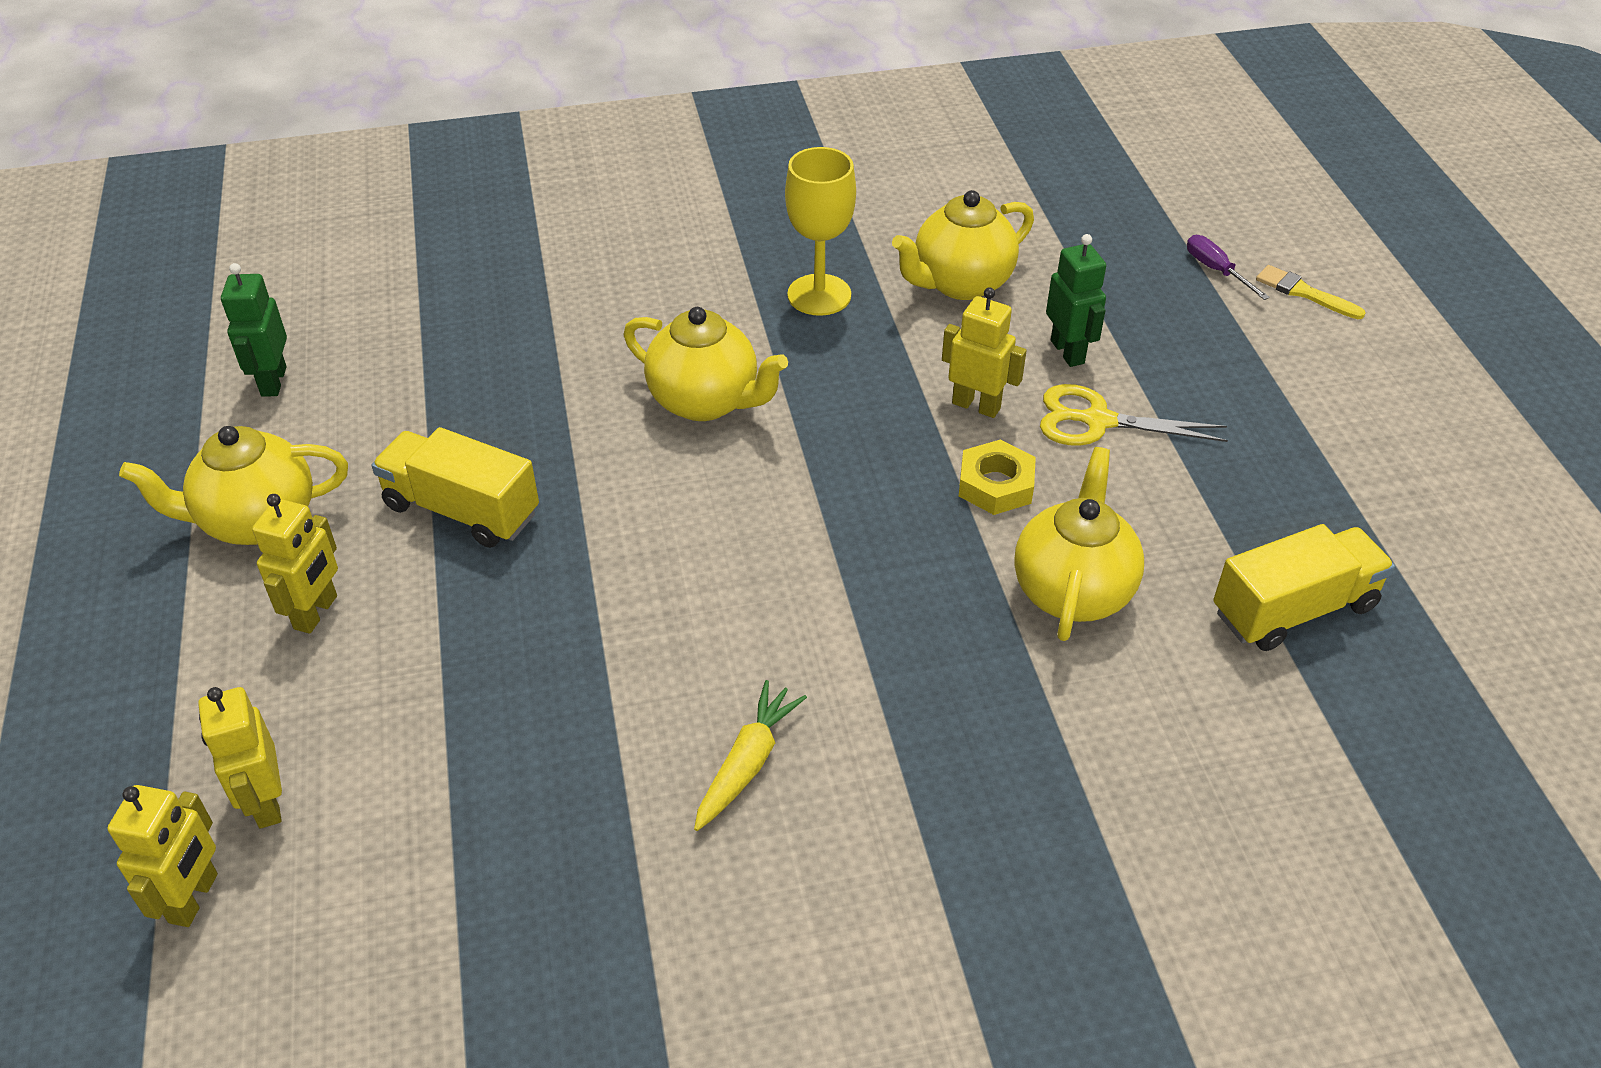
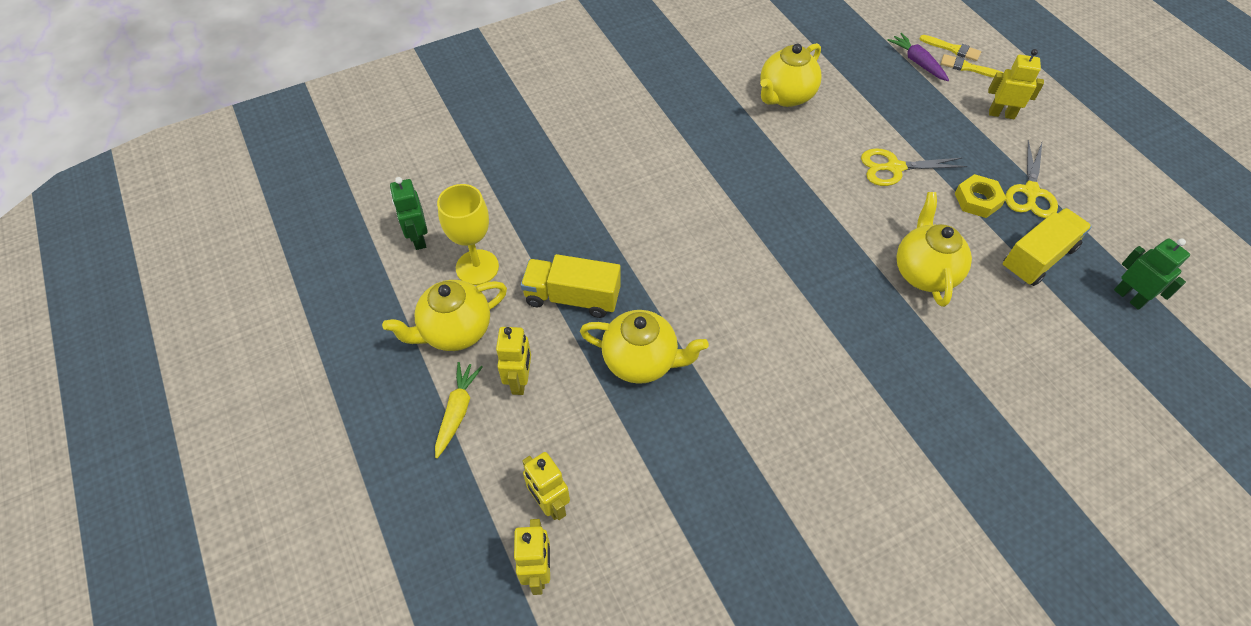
camera: 15 degrees left, 10 degrees up
yellow teapot [624,307,788,421] -> yellow teapot moved to [580,310,709,384]
yellow carrot [694,680,807,831] -> yellow carrot moved to [435,362,483,459]
yellow goblet [785,147,856,316] -> yellow goblet moved to [437,184,499,285]
yellow robot [942,287,1027,418] -> yellow robot moved to [988,49,1044,119]
yellow nut [959,439,1036,515] -> yellow nut moved to [955,174,1007,218]
green robot [1046,234,1106,367] -> green robot moved to [1114,238,1190,310]
purple screwdriver [1187,235,1270,300] -> purple carrot [887,33,949,81]
none -> yellow brush [919,35,981,61]
none -> yellow scissors [1005,140,1058,218]

